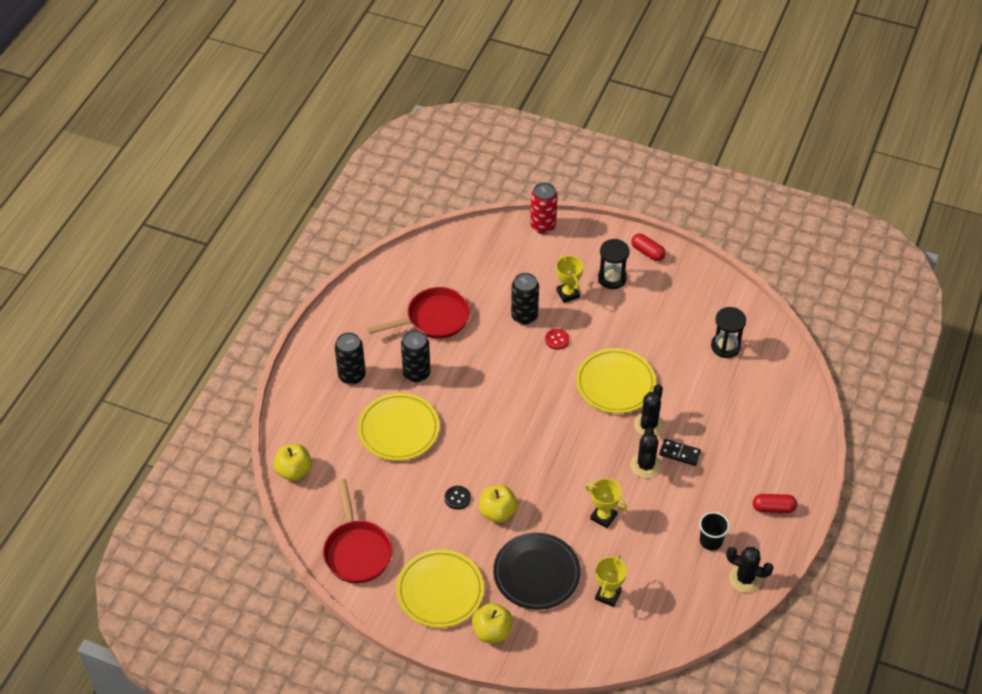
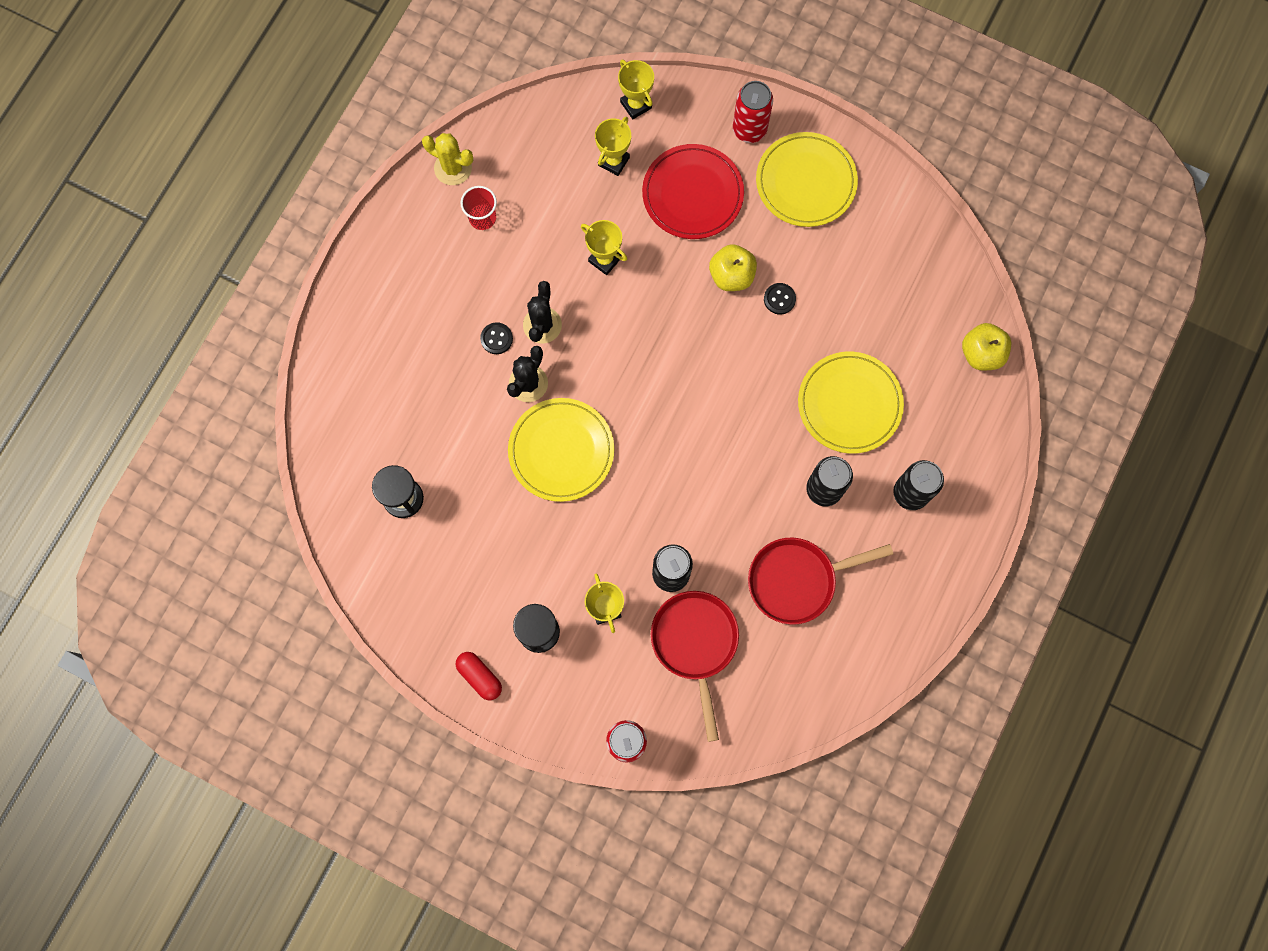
camera: 175 degrees left, 25 degrees up
red pan [323,479,393,583] -> red pan moved to [651,591,739,742]
yellow apple [472,603,513,643] -> red can [733,81,773,143]
black plate [493,533,581,610] -> red plate [642,144,744,239]
red button [545,329,569,350] -> none
black domino [659,439,701,466] -> black button [480,322,513,354]
black cup [699,512,730,551] -> red cup [460,186,497,230]
black cactus [726,547,774,593] -> yellow cactus [422,133,473,185]
red capsule [753,494,797,513] -> none
none -> yellow trophy [618,60,654,119]

